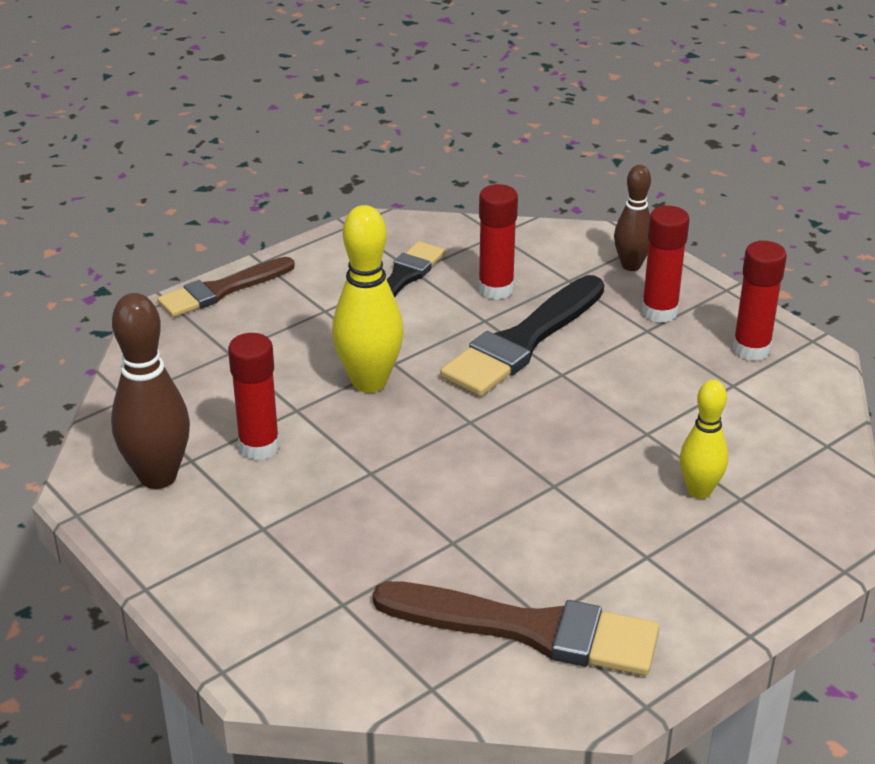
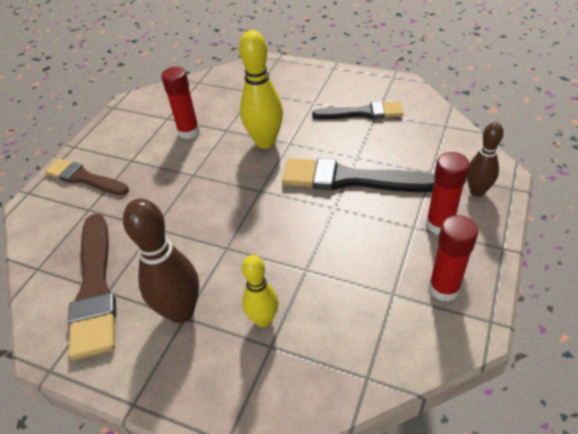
camera: 65 degrees right, 10 degrees up
brown bowling pin [111,293,190,489] -> brown bowling pin moved to [123,199,199,323]
brown brush [157,257,295,317] -> brown brush moved to [45,159,129,195]
red glue stick [478,184,518,300] -> none

